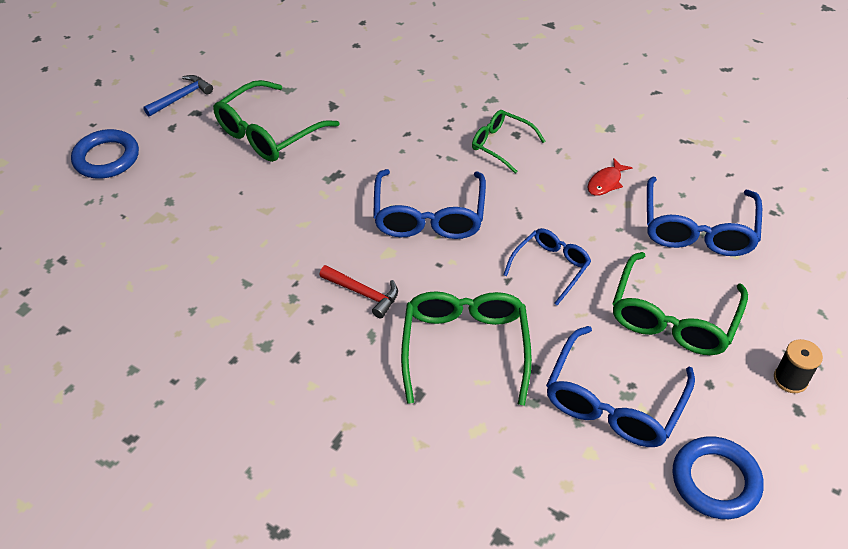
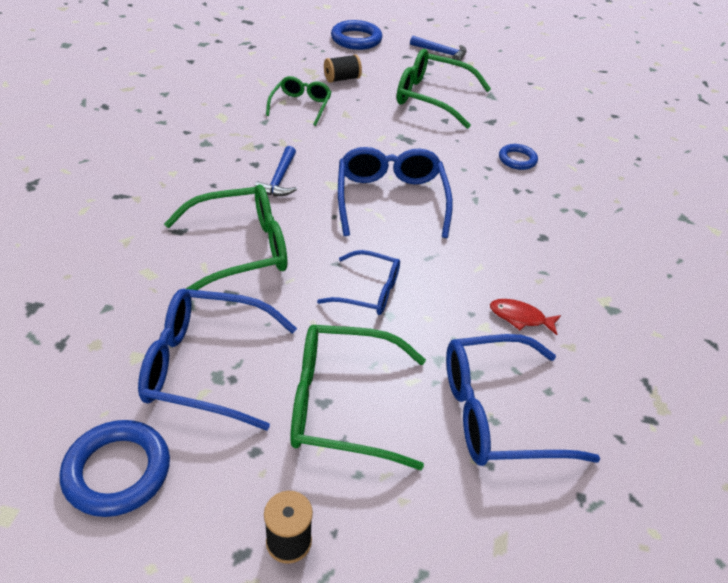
camera: 65 degrees right, 5 degrees down
red hammer [319,265,398,318] -> blue hammer [254,146,297,196]
blue glasses [373,169,486,239] -> blue glasses turned 105 degrees clockwise [338,147,453,238]
green glasses [472,110,545,174] -> green glasses moved to [266,76,331,126]
none -> black spool [324,54,362,83]
none -> blue ring [499,144,538,170]

